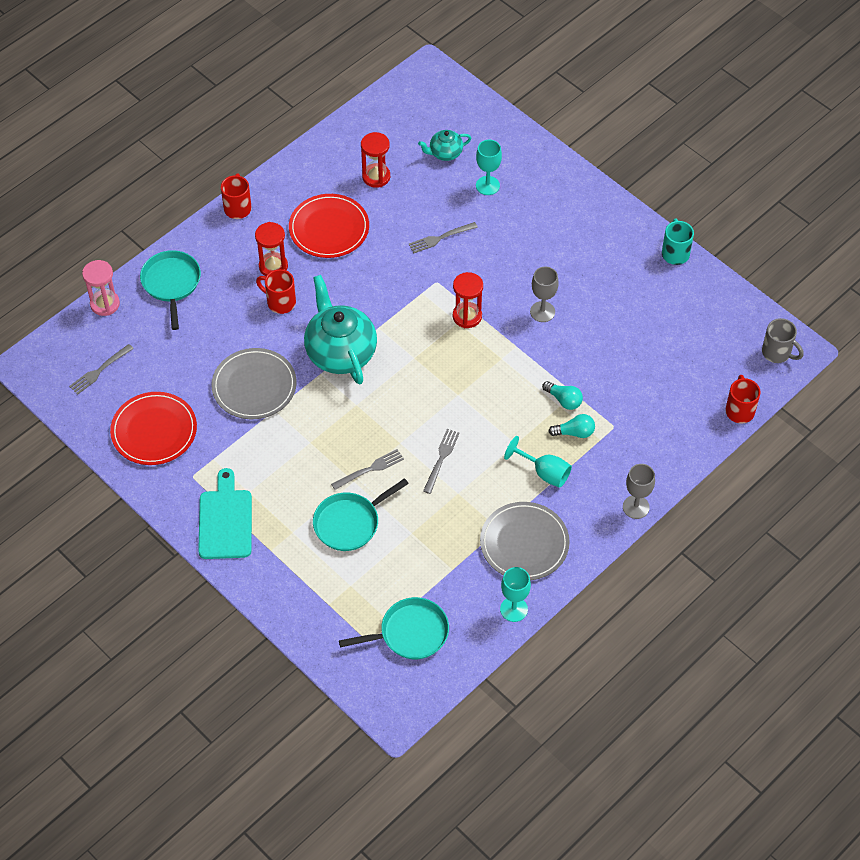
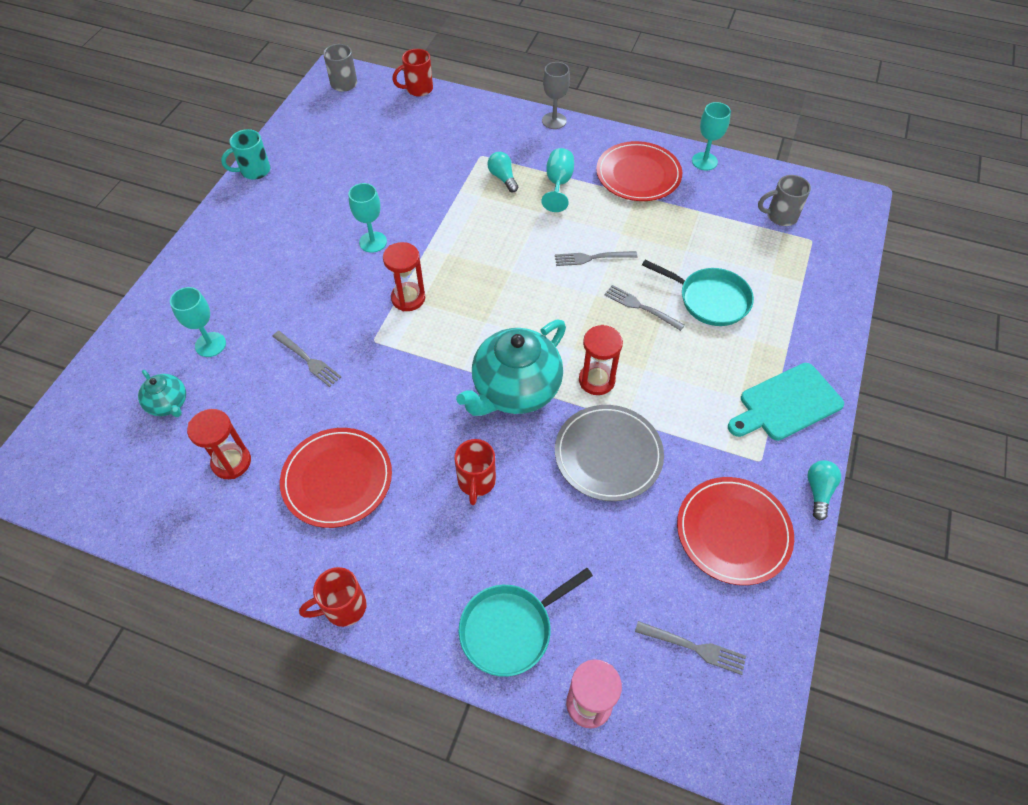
camera: 115 degrees left, 0 degrees up
red hourglass [255,222,288,276] -> red hourglass moved to [579,325,623,395]
turquoise pan [339,597,449,659] -> grey mug [758,175,811,226]
grey plate [480,502,570,580] -> red plate [596,141,682,201]
grey goblet [530,267,559,322] -> turquoise goblet [348,183,387,253]
turquoise light bulb [542,381,583,410] -> turquoise light bulb moved to [807,460,841,521]

